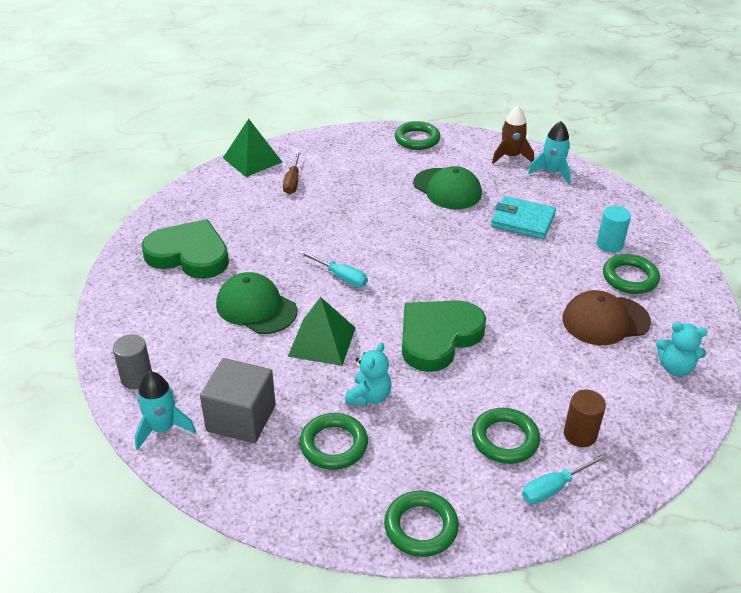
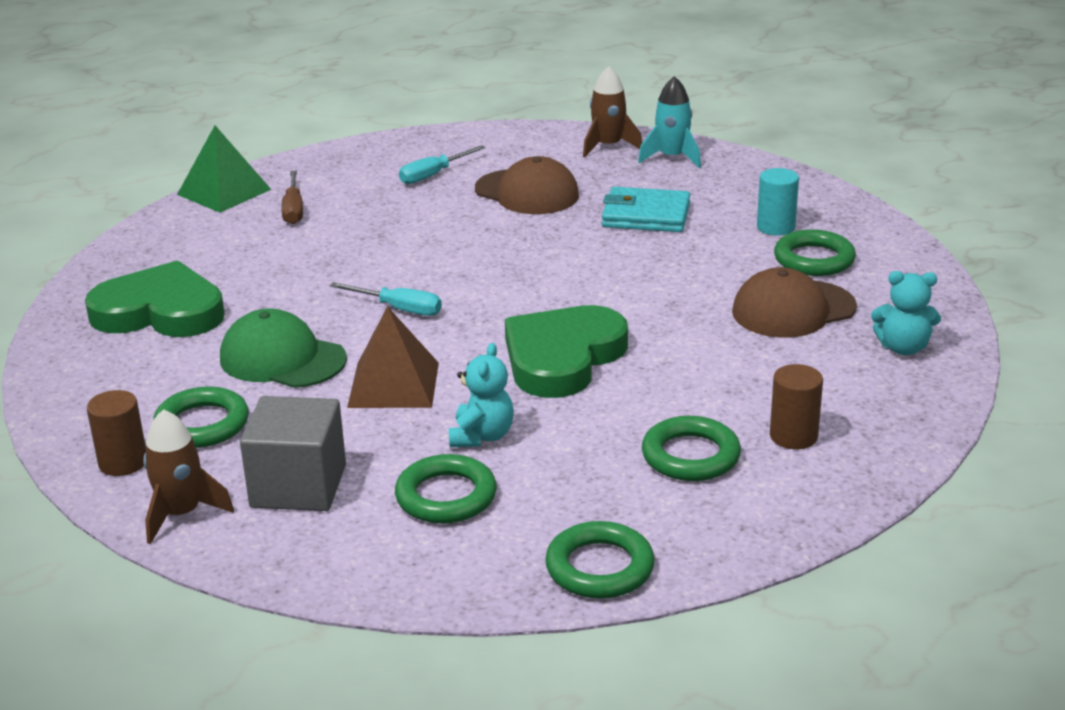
camera: 10 degrees left, 10 degrees down
grey cylinder [113,334,152,389] -> brown cylinder [87,390,146,476]
turquoise rocket [135,372,196,450] -> brown rocket [143,409,234,544]
green pyramid [288,297,356,366] -> brown pyramid [347,306,439,408]
green ring [395,121,440,150] -> green ring moved to [153,386,249,448]
green cap [413,166,482,209] -> brown cap [475,156,579,214]
turquoise screwdriver [522,453,608,504] -> turquoise screwdriver moved to [399,145,485,184]

